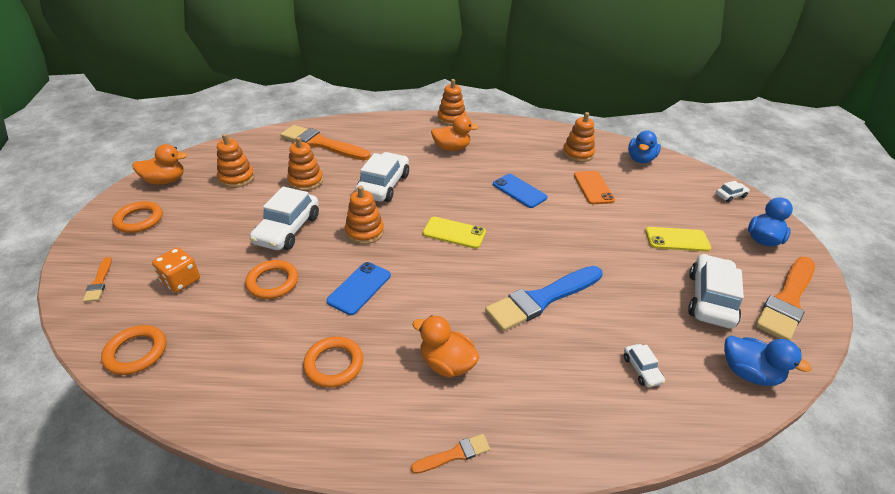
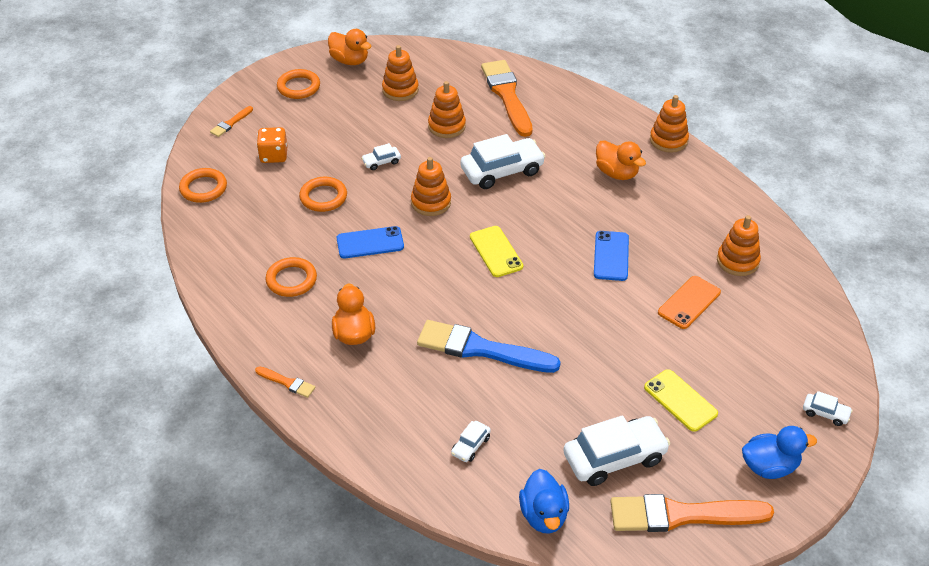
camera: 50 degrees right, 5 degrees up
white car [250,187,319,250] -> white car [361,143,401,170], size x0.47
blue duck [628,130,661,163] -> none

